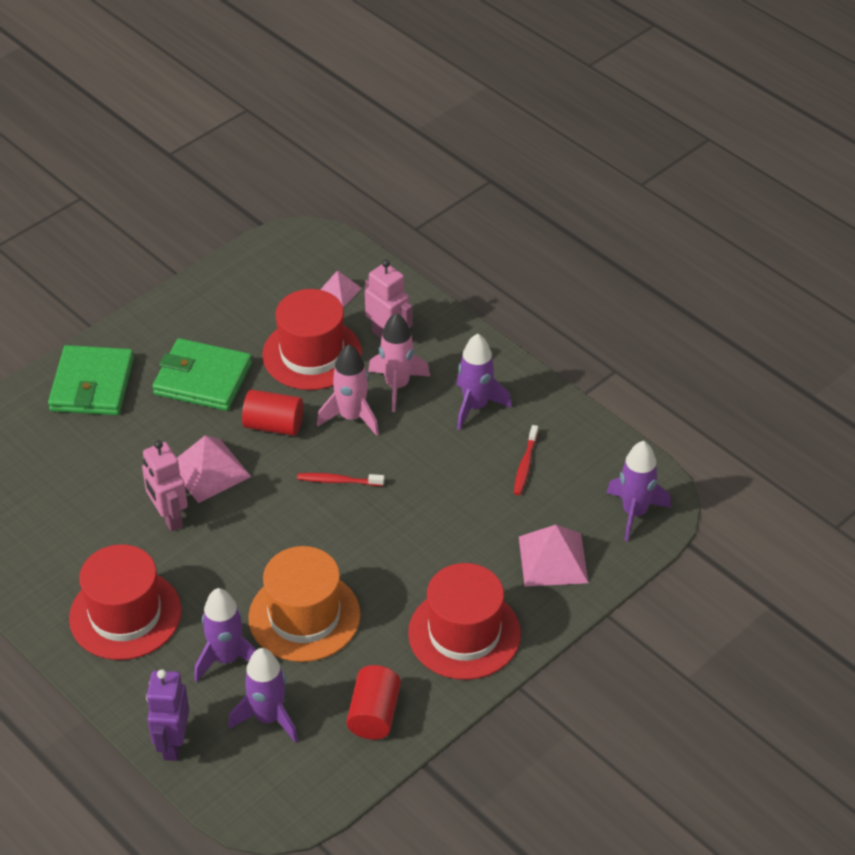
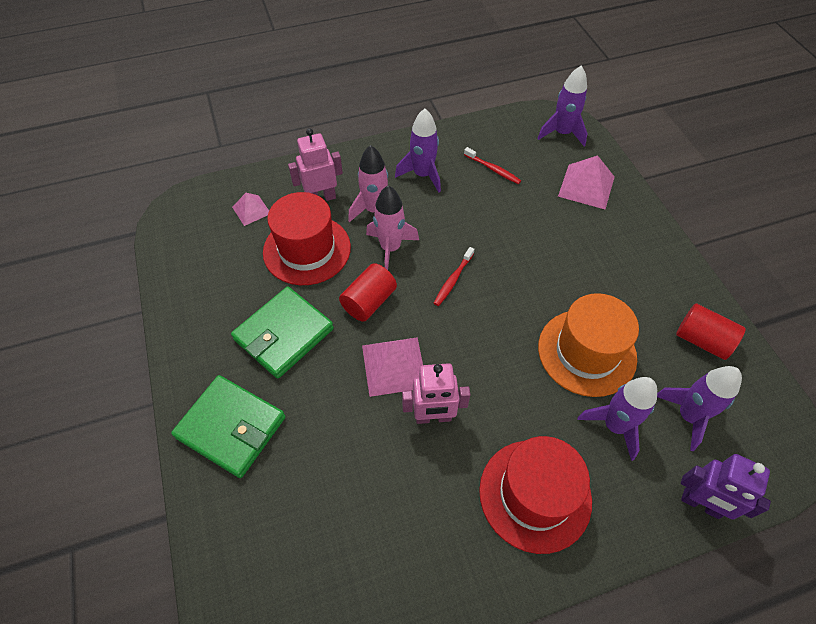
camera: 65 degrees left, 10 degrees up
red hat [408,563,521,680] -> none

